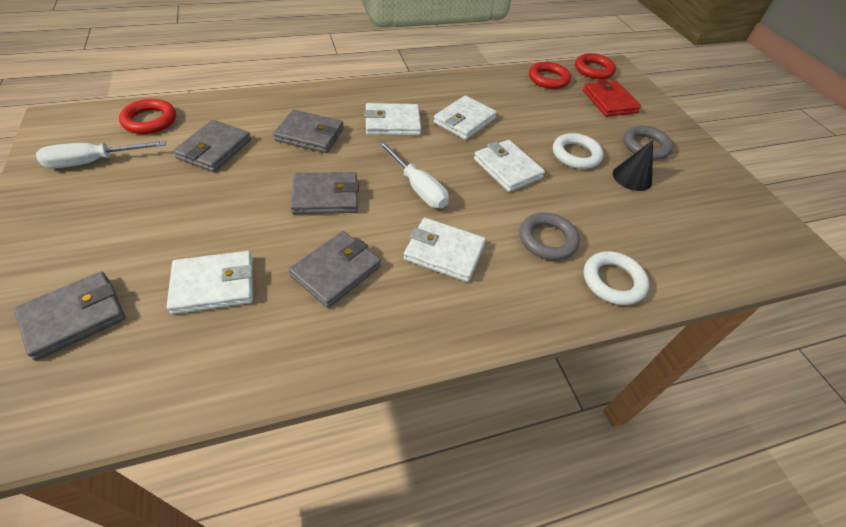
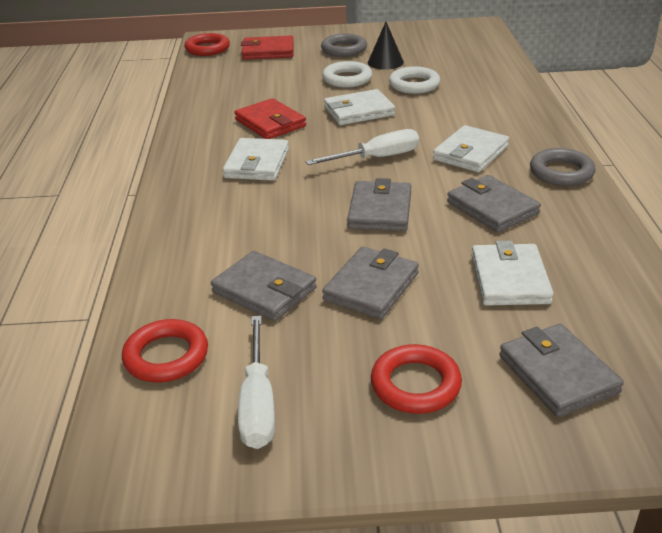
camera: 70 degrees left, 15 degrees down
grey wallet [273,110,344,153] -> grey wallet moved to [322,247,419,319]
white wallet [434,95,497,140] -> red wallet [234,98,306,139]
grey ring [519,212,580,260] -> grey ring moved to [530,148,595,186]
red ring [529,62,571,89] -> red ring moved to [371,344,462,414]
white ring [584,251,649,305] -> white ring moved to [389,66,440,94]

